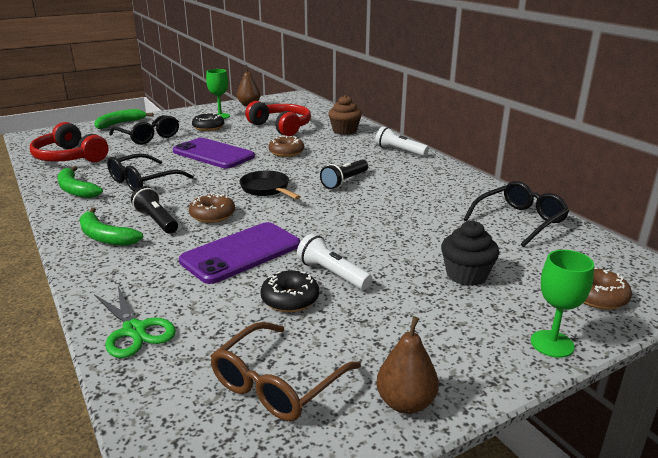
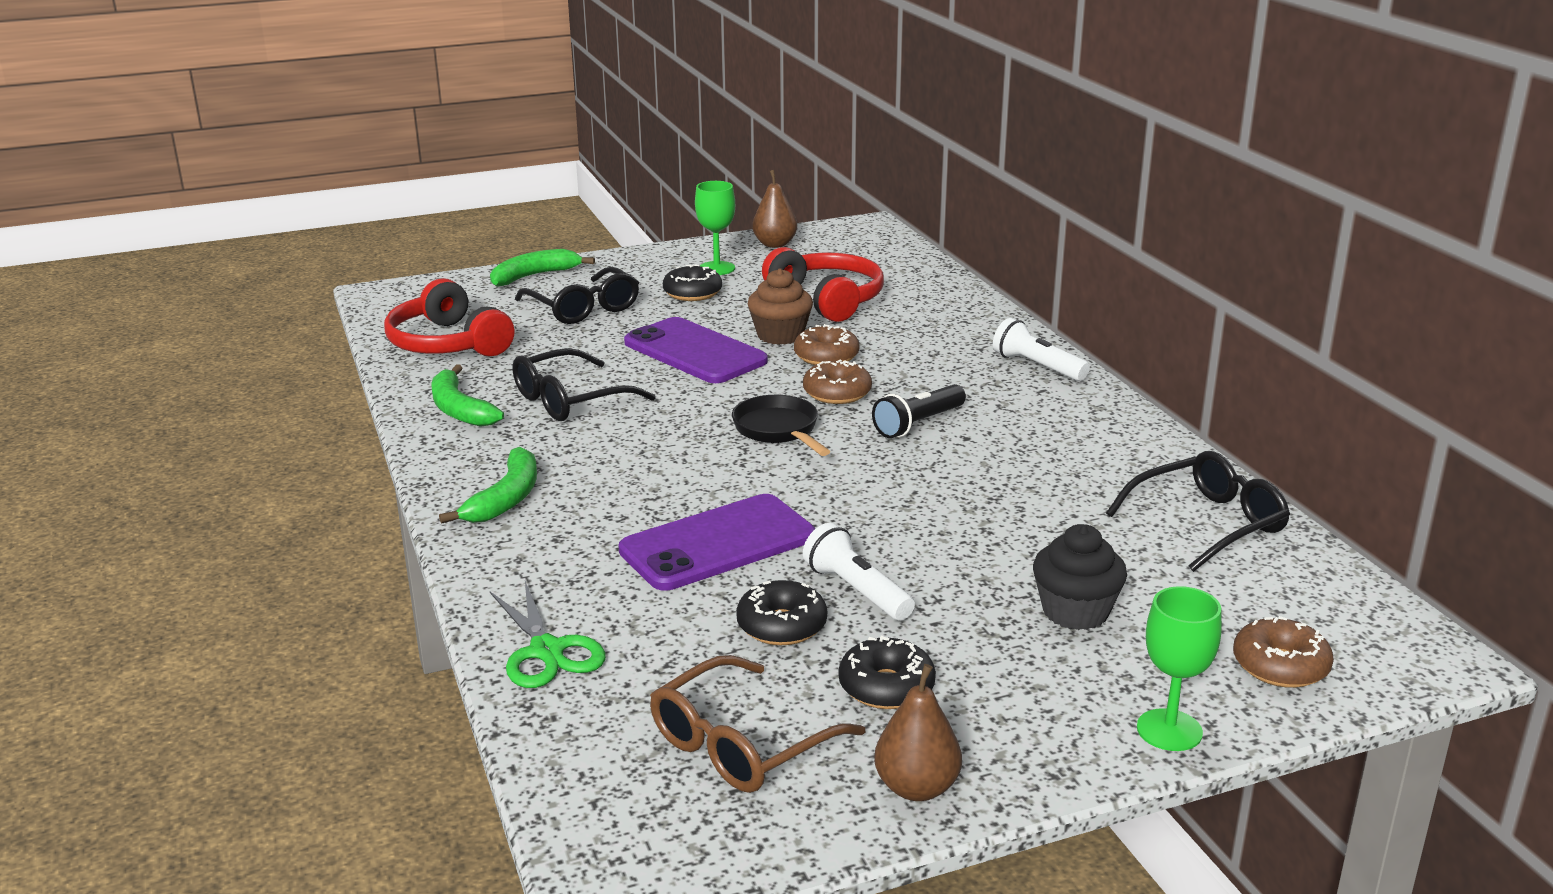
camera: 10 degrees right, 0 degrees up
green banana [79,208,143,246] -> green banana turned 120 degrees counterclockwise [439,447,537,524]
black flashlight [131,186,178,234] -> none
brown donut [189,193,235,223] -> brown donut moved to [803,360,872,404]
brown cupcake [328,95,362,135] -> brown cupcake moved to [748,268,813,345]
none -> black donut [838,636,936,709]

